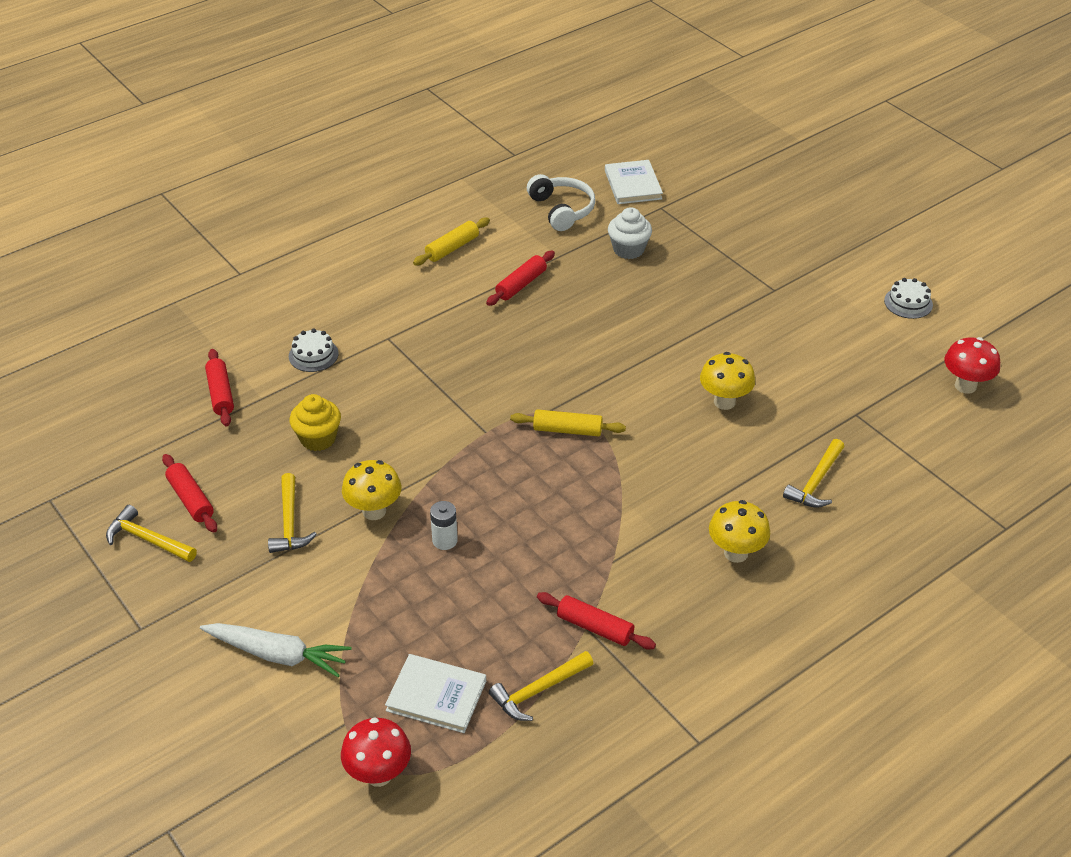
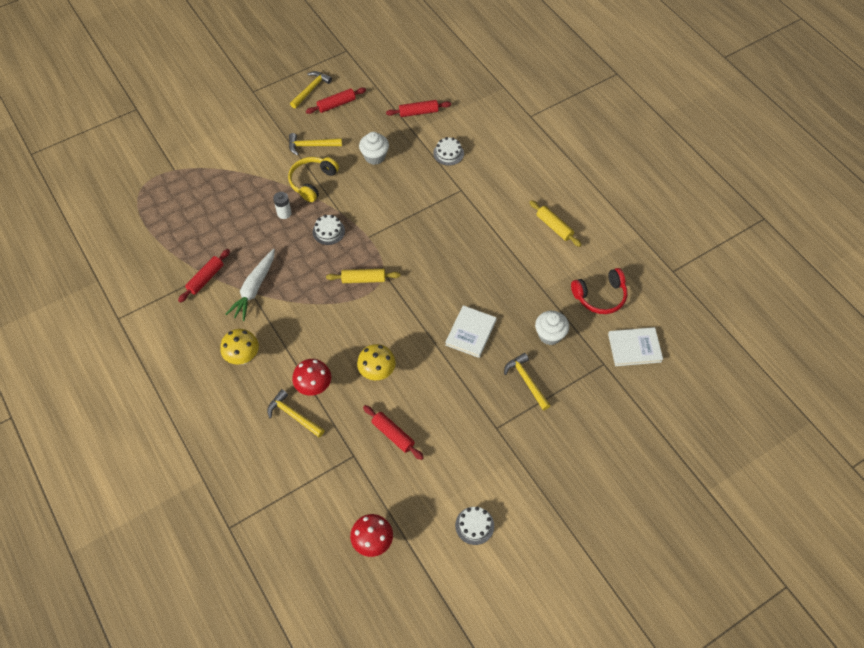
camera: 95 degrees right, 15 degrees up
white carrot [200,623,351,677] -> white carrot moved to [225,249,275,321]
yellow cupcake [289,394,341,451] -> white cupcake [359,132,389,165]
red mushroom [341,717,411,787] -> red mushroom moved to [292,359,331,396]
yellow mushroom [342,460,401,520] -> yellow headphones [288,157,339,202]
white book [385,654,486,733] -> white book moved to [445,305,497,358]
red rolling pin [486,251,555,306] -> red rolling pin moved to [363,405,424,460]
yellow hammer [489,651,594,721] -> yellow hammer moved to [504,353,551,410]
yellow rolling pin [510,409,626,436] -> yellow rolling pin turned 75 degrees clockwise [326,269,401,283]
white headphones [527,174,595,231] -> red headphones [571,268,628,314]
none -> white cake [312,215,345,245]

